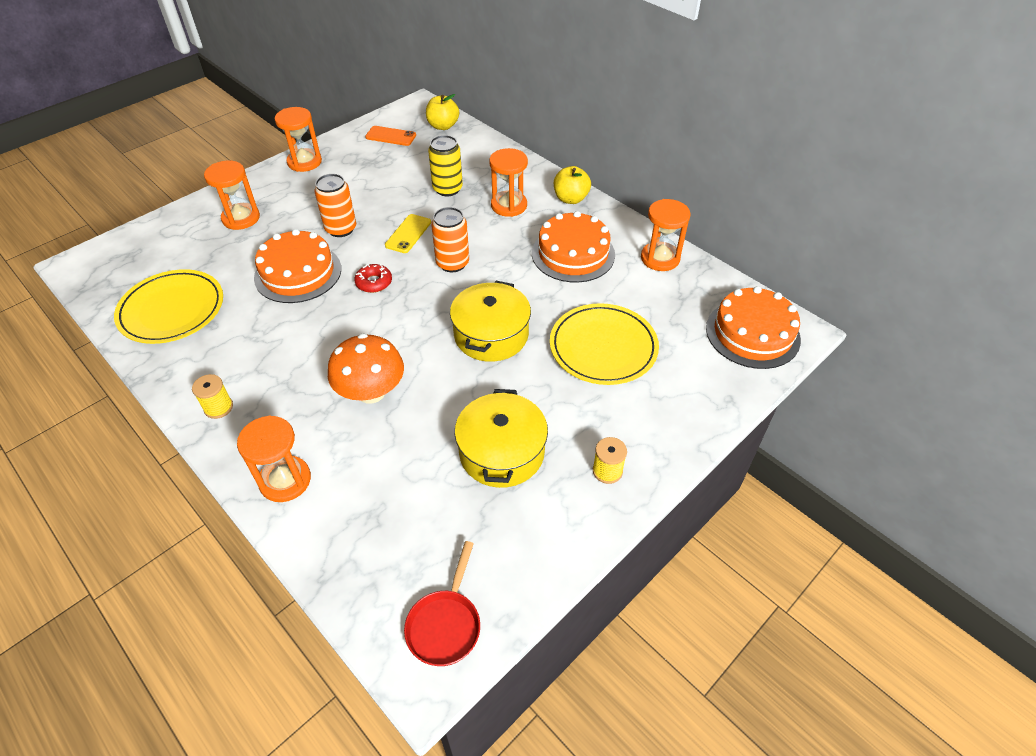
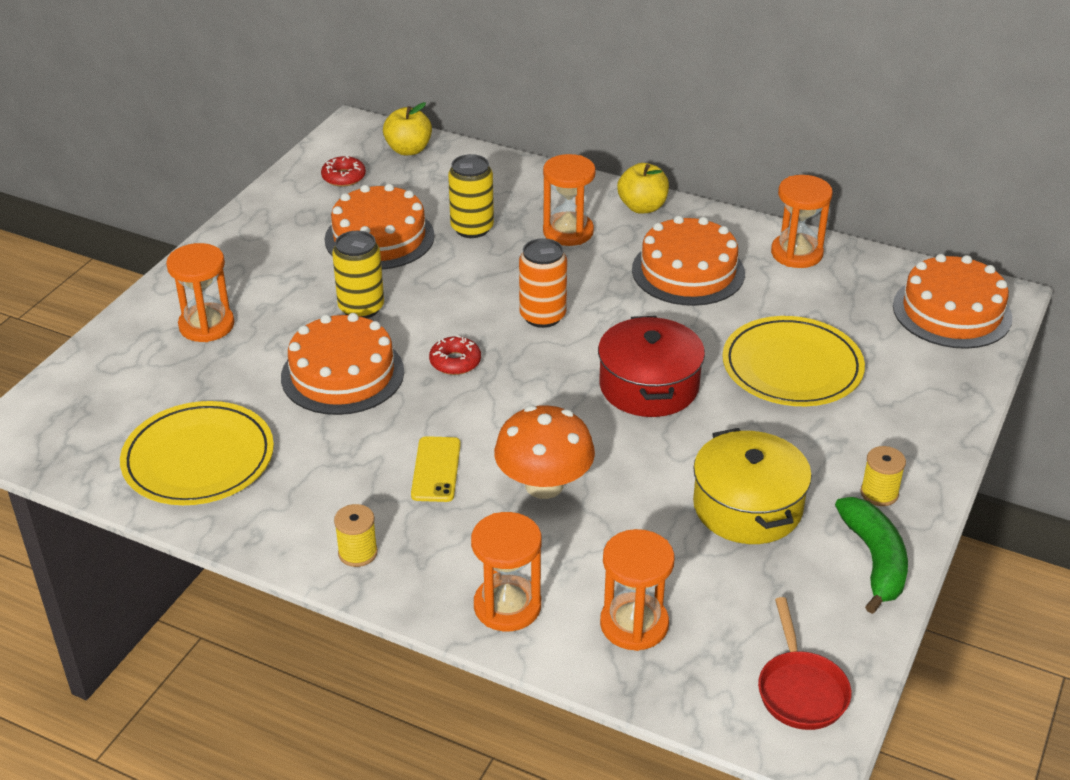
camera: 20 degrees left, 10 degrees down
orange hourglass [275,107,322,172] -> orange hourglass moved to [600,529,675,651]
orange can [314,174,356,237] -> yellow can [332,231,384,318]
orange phone [365,126,416,146] -> red donut [321,156,366,187]
yellow phone [385,214,431,253] -> yellow phone moved to [411,436,461,502]
yellow pot [450,281,531,362] -> red pot [598,316,705,417]
none -> orange cake [325,184,435,269]
none -> green banana [835,497,908,614]

